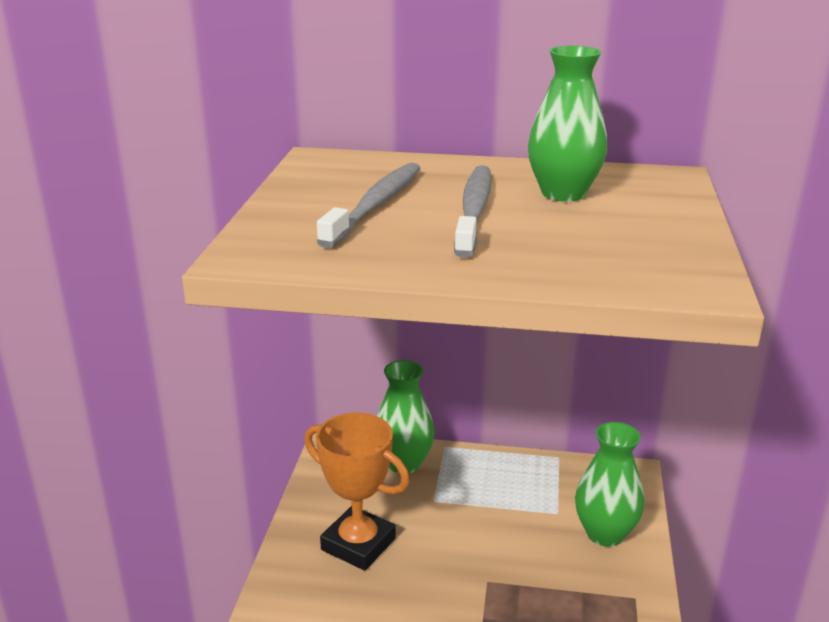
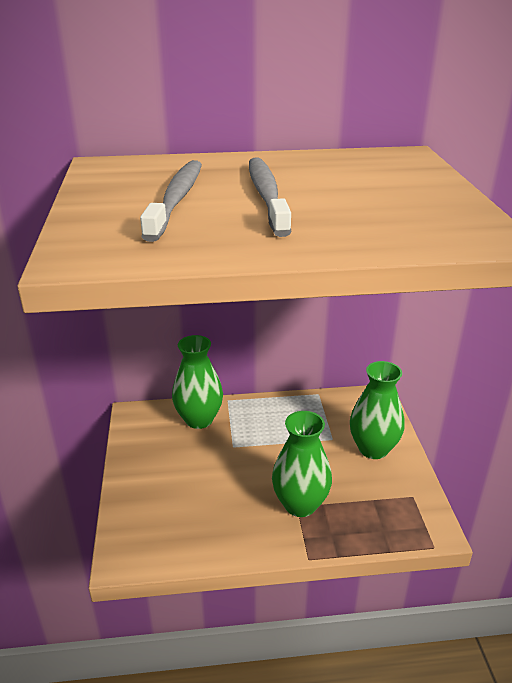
camera: 15 degrees left, 5 degrees up
orange trophy [304,413,410,571] -> none
green vase [528,46,607,202] -> green vase moved to [272,411,332,517]

